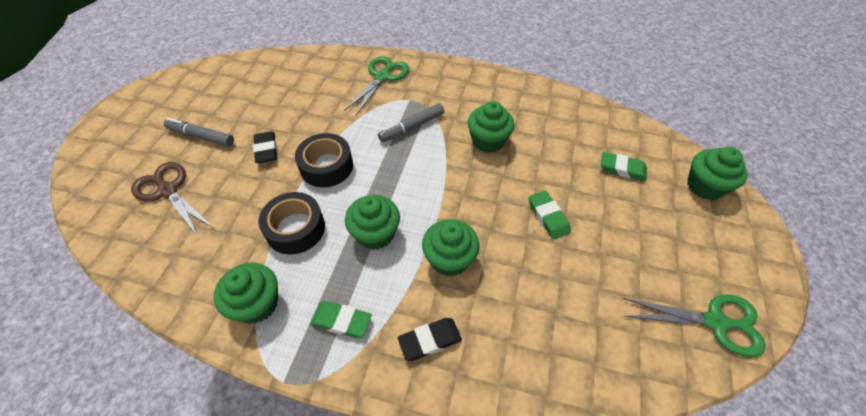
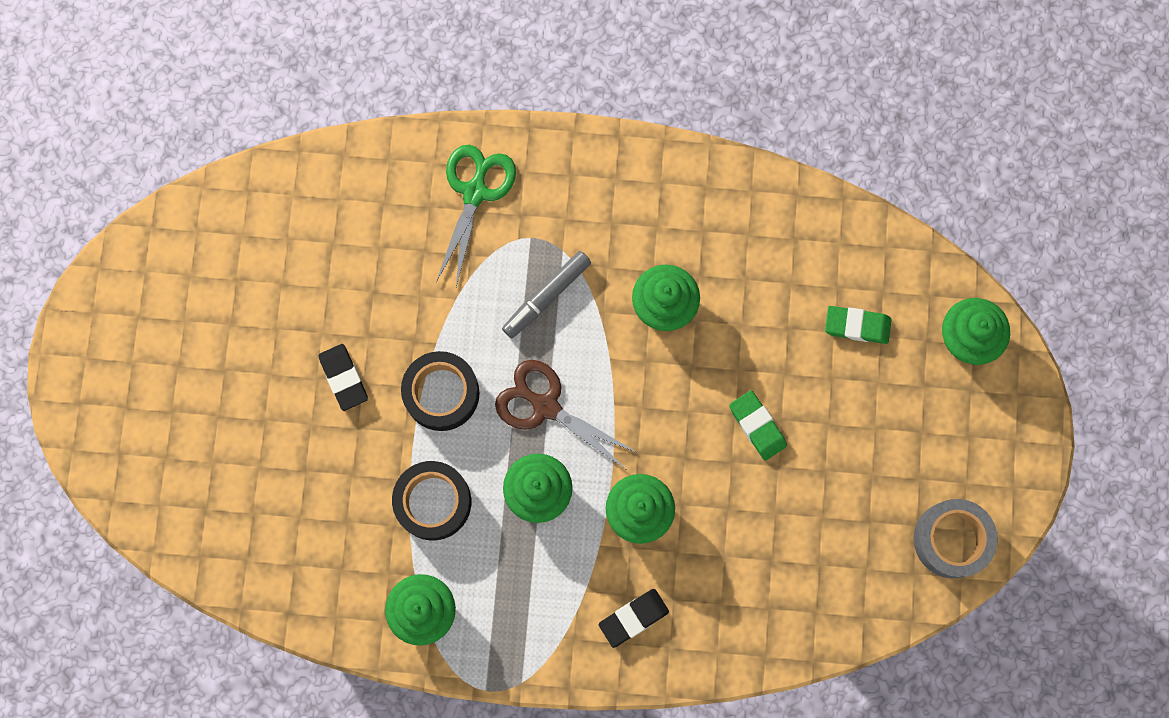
camera: 10 degrees left, 25 degrees up
brown scissors [131,162,214,236] -> brown scissors moved to [495,360,638,469]
grey marker [164,118,234,147] -> none
green eraser [310,301,372,338] -> none
green scissors [623,295,766,357] -> grey tape [914,499,998,578]

